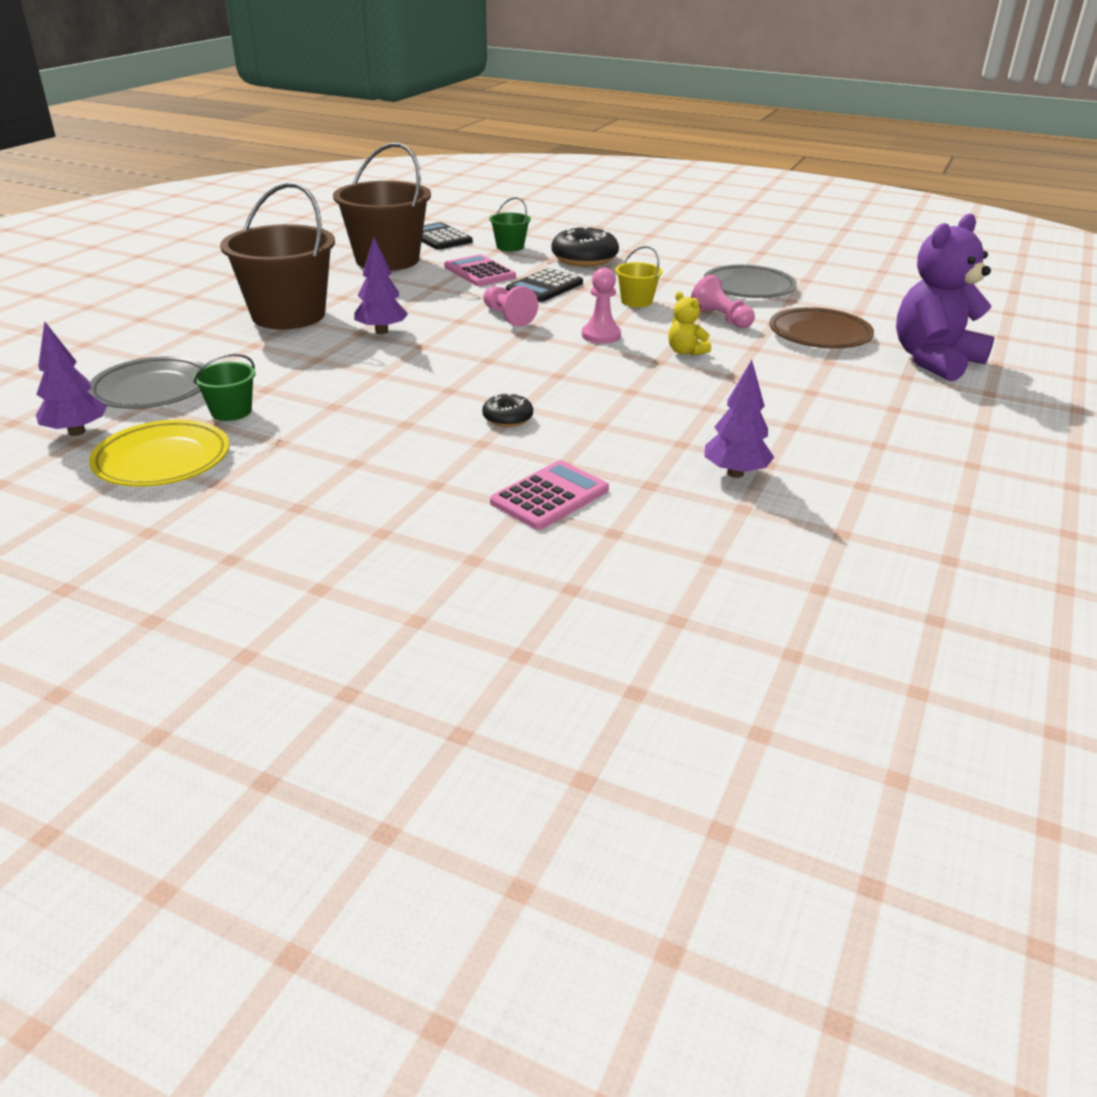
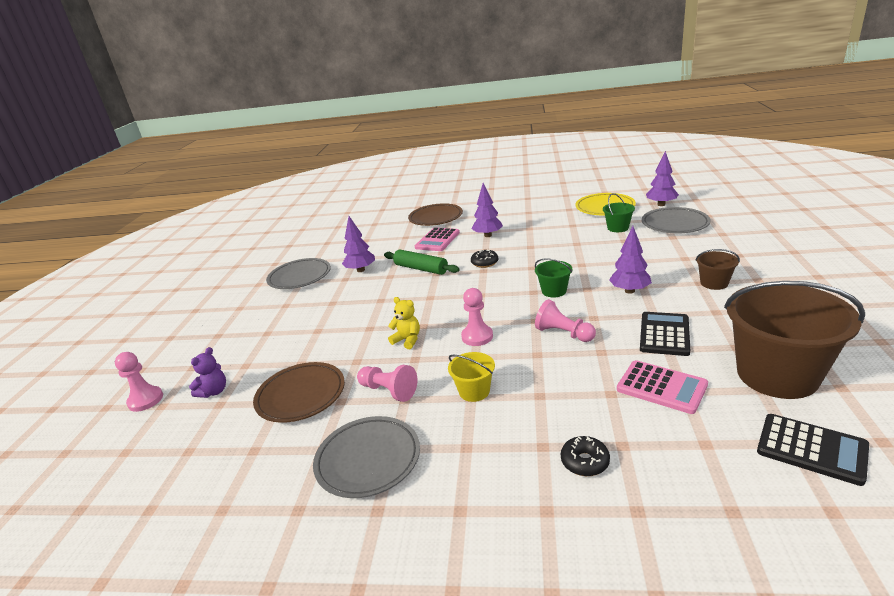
camera: 165 degrees right, 5 degrees down
brown bucket [220,182,335,329] -> brown bucket [695,249,740,290], size x0.45
green bucket [490,197,531,252] -> green bucket moved to [535,258,572,297]
black calculator [506,268,583,302] -> black calculator moved to [640,312,690,356]
black donut [551,226,619,266] -> black donut [561,436,610,476], size x0.54
purple teddy bear [896,214,994,381] -> purple teddy bear [189,347,226,398], size x0.44
none -> pink pawn [115,352,163,412]
none -> grey plate [266,258,331,289]
none -> green rolling pin [384,250,459,275]
none -> brown plate [408,203,463,226]
none -> purple tree [472,183,503,237]

